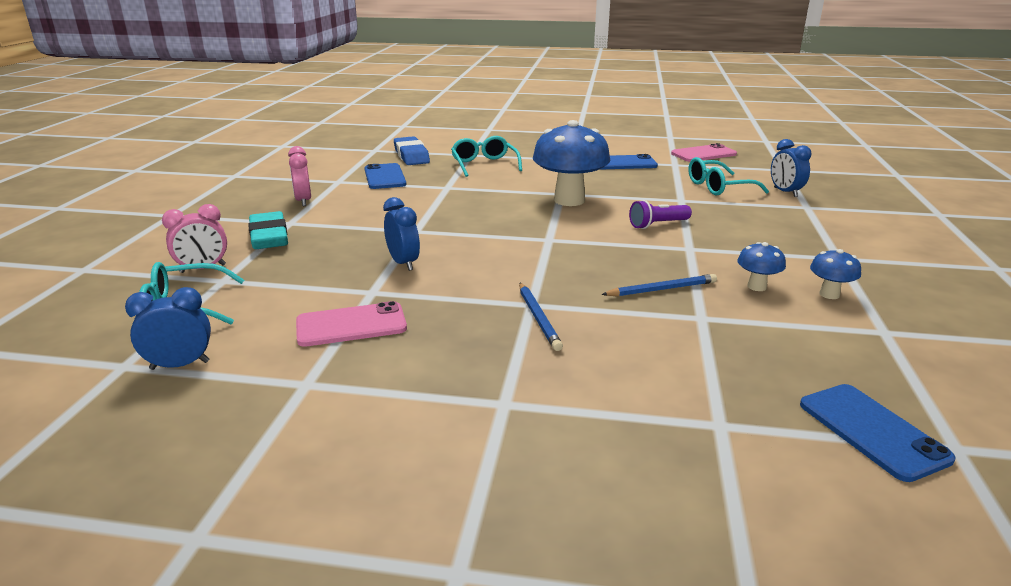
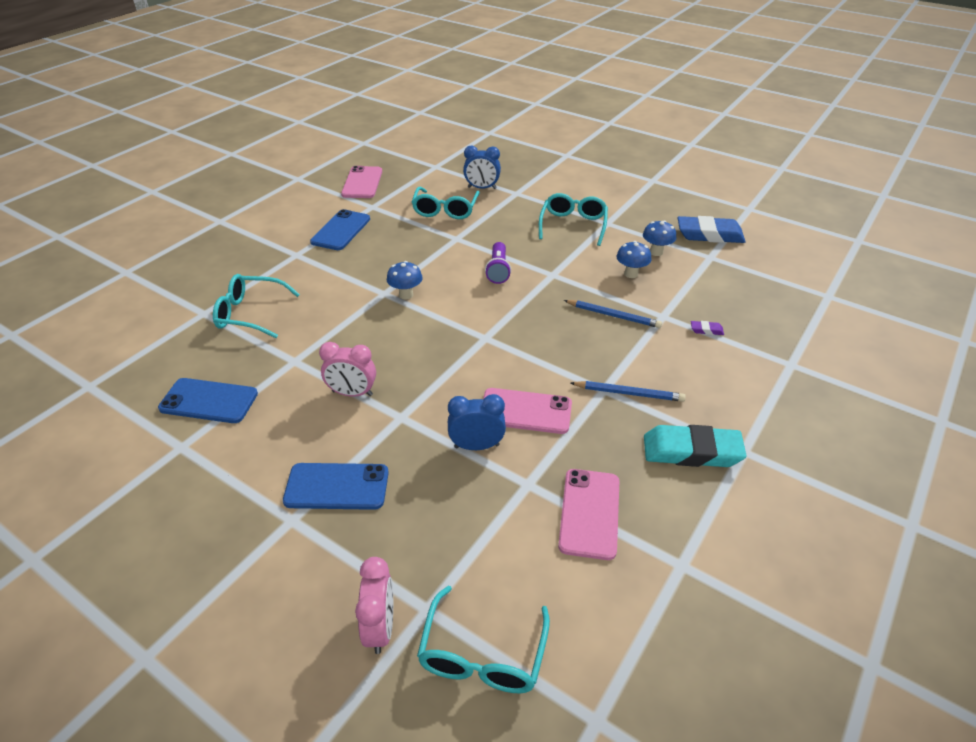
camera: 65 degrees left, 15 degrees up
blue clock [125,287,211,370] -> none
turquoise eraser [248,211,288,249] -> turquoise eraser moved to [644,425,747,467]
pink clock [288,146,311,206] -> pink clock moved to [319,342,376,397]
blue eraser [394,136,430,165] -> blue eraser moved to [677,216,746,243]
blue mushroom [533,120,610,206] -> blue mushroom [387,261,423,299], size x0.46
blue pencil [601,274,717,297] -> blue pencil turned 105 degrees clockwise [564,300,662,328]
blue phone [800,384,955,482] -> blue phone moved to [283,463,389,510]
none -> pink phone [483,388,572,434]
none -> turquoise glasses [539,193,608,246]
none -> purple eraser [691,321,724,335]

